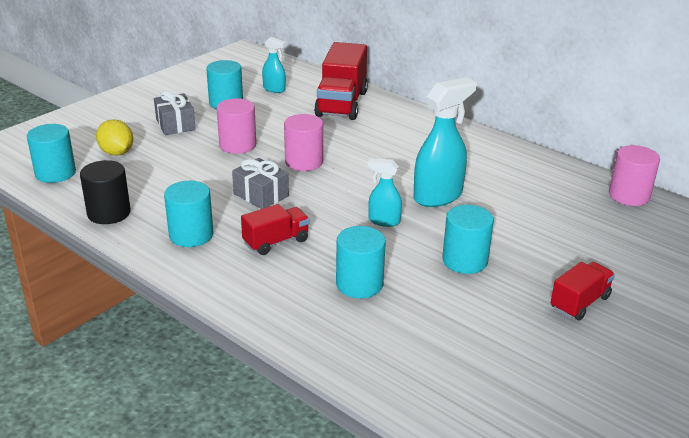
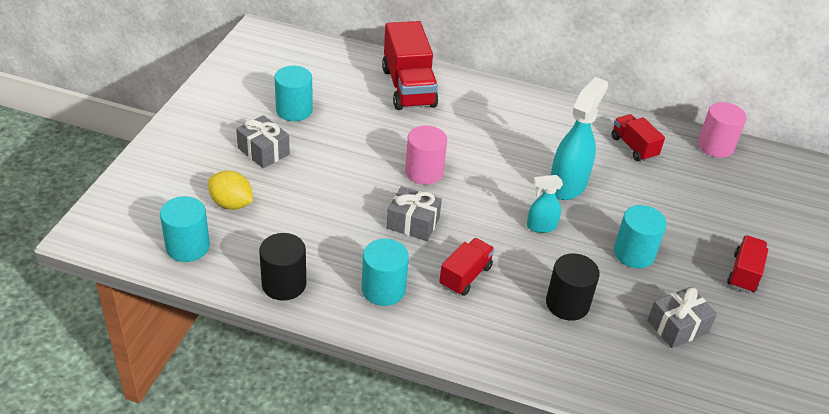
camera: 25 degrees left, 10 degrees up
pink cylinder [217,98,256,154] -> none
turquoise spray bottle [262,37,287,93] -> none
turquoise cylinder [336,226,386,298] -> black cylinder [546,253,600,321]
none -> red truck [611,114,665,162]
none -> grey gift [647,287,717,348]

